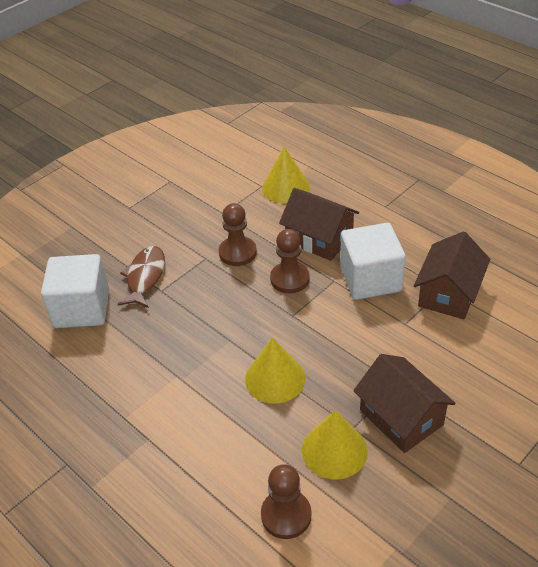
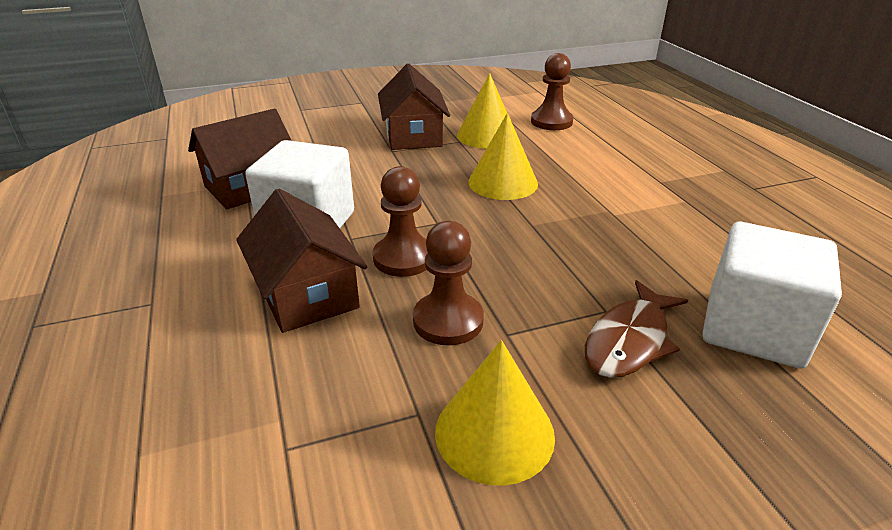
camera: 155 degrees left, 10 degrees down
yellow cone [262,147,310,203] -> yellow cone moved to [435,340,555,486]

